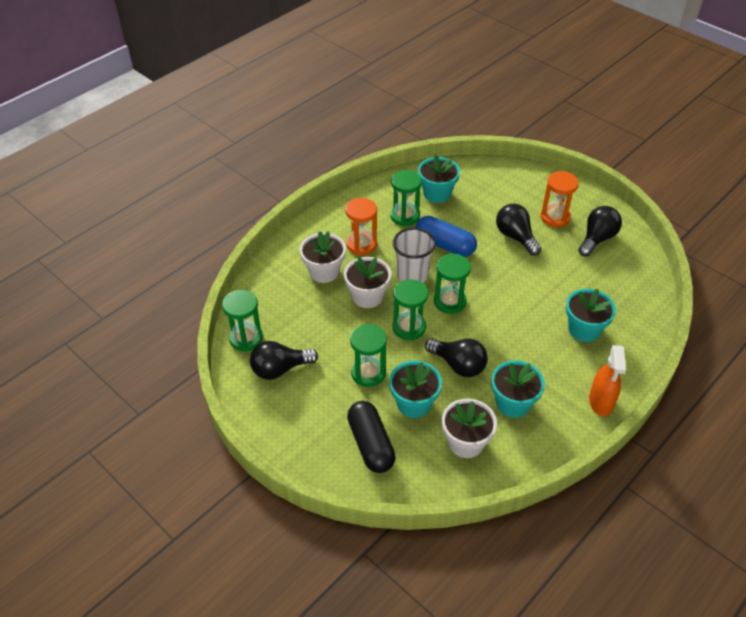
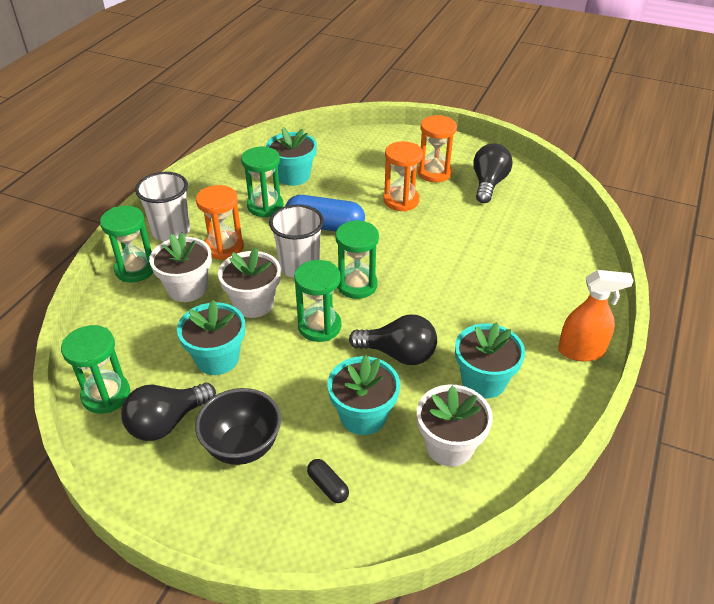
camera: 20 degrees left, 5 degrees down
black capsule [347,401,396,473] -> black capsule [307,459,349,503], size x0.48
green hourglass [350,324,387,387] -> green hourglass moved to [100,206,153,282]
black light bulb [496,204,542,256] -> orange hourglass [384,141,423,212]
turquoise flower pot [566,289,616,342] -> turquoise flower pot moved to [177,300,245,375]
orange spray bottle [589,345,626,416] -> orange spray bottle turned 75 degrees counterclockwise [558,270,634,361]
none -> white cup [135,172,190,241]
none -> black bowl [195,388,281,465]

